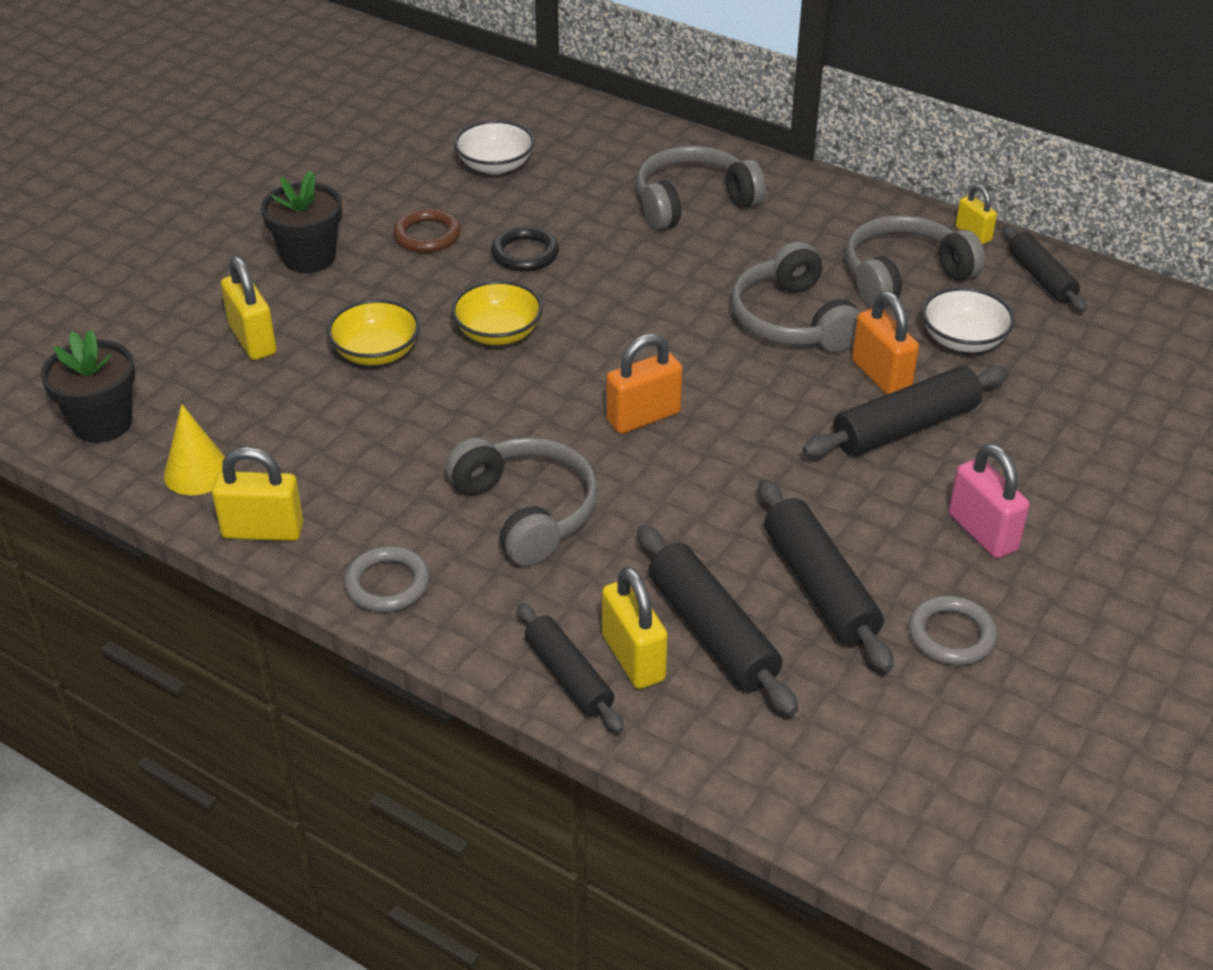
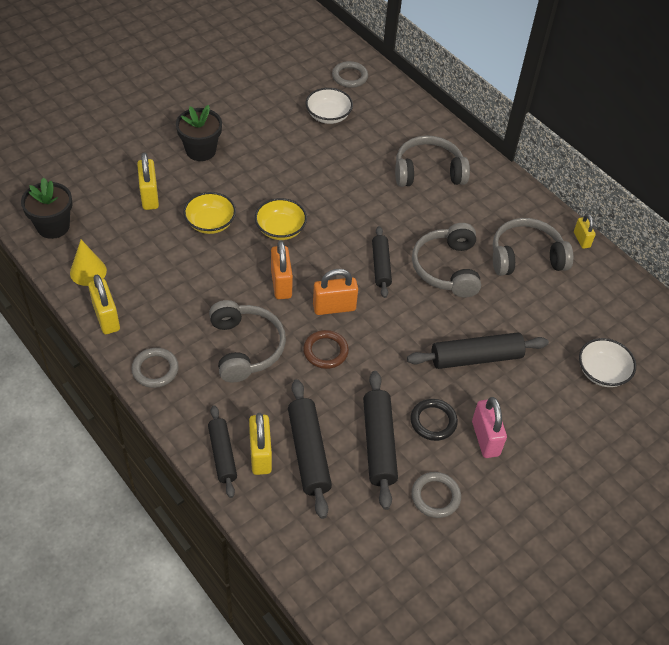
camera: 15 degrees right, 10 degrees up
yellow padlock [212,447,303,541] -> yellow padlock turned 45 degrees clockwise [88,275,120,334]
brown ring [393,209,461,253] -> brown ring moved to [303,330,349,369]
black ring [491,226,559,272] -> black ring moved to [410,399,458,441]
orange padlock [852,291,919,395] -> orange padlock moved to [271,241,293,299]
white bowl [922,287,1015,352] -> white bowl moved to [579,338,636,387]
black rolling pin [1002,225,1087,312] -> black rolling pin moved to [372,226,392,298]
none -> grey ring [332,61,368,88]

